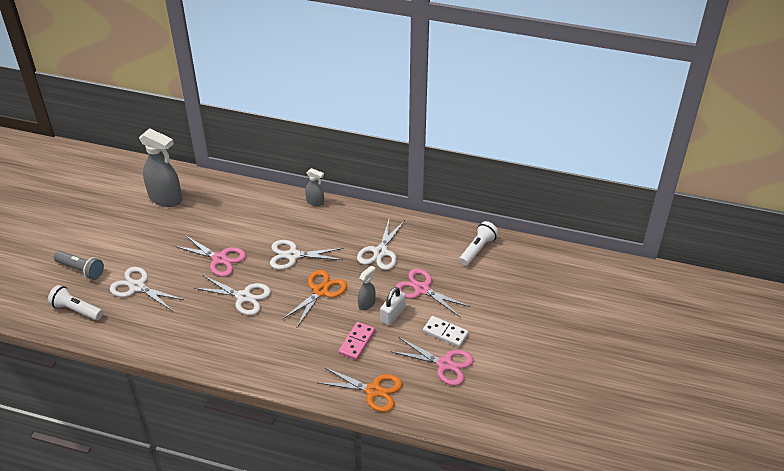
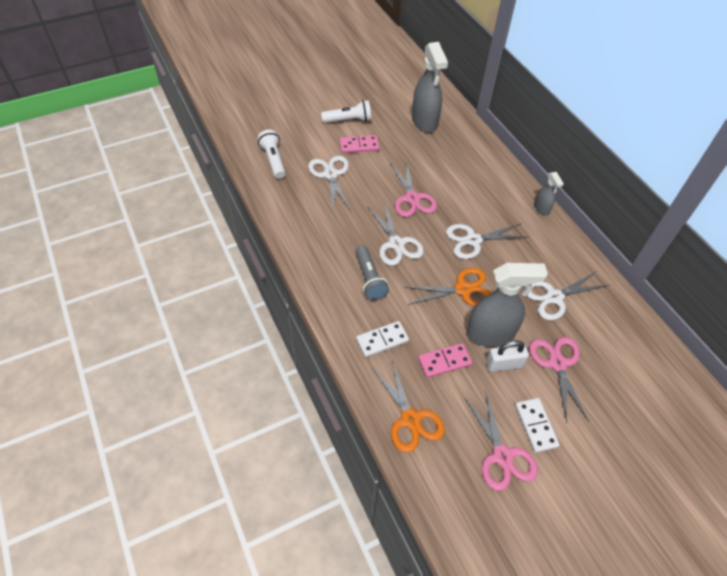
camera: 45 degrees right, 10 degrees up
grey flashlight [54,251,104,280] -> grey flashlight moved to [355,246,389,300]
white scissors [270,240,343,270] -> white scissors turned 60 degrees counterclockwise [446,223,528,259]
grey spray bottle [358,265,376,310] -> grey spray bottle [467,263,548,347], size x2.00
white flashlight [459,221,498,266] -> white flashlight moved to [321,100,371,123]
none -> pink domino [339,135,379,153]
none -> white domino [356,321,409,357]

